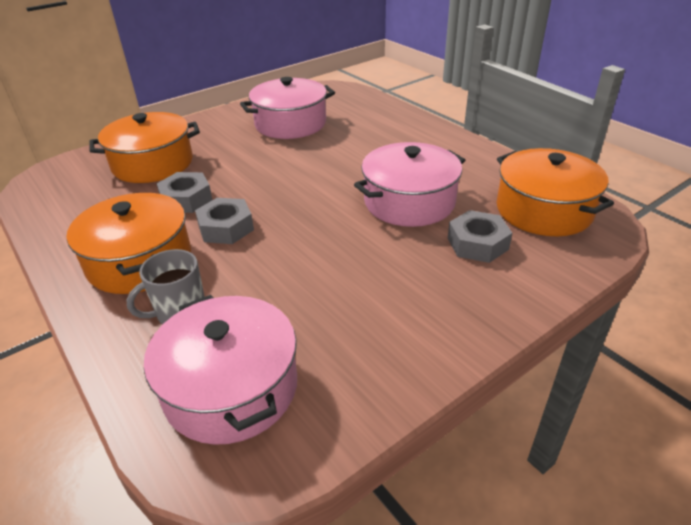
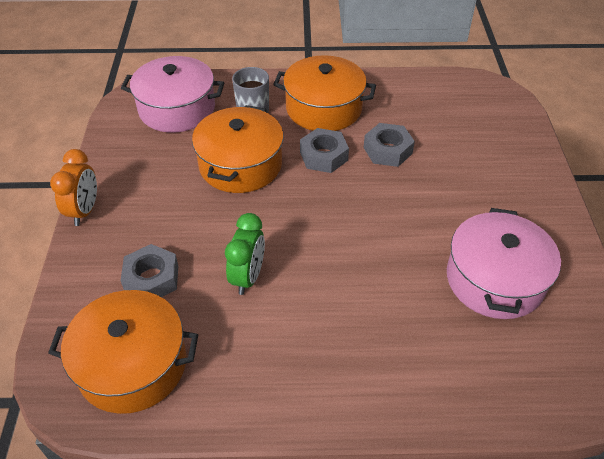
camera: 125 degrees right, 10 degrees up
orange pot [90,112,200,183] -> orange pot moved to [192,105,284,193]
pink pot [354,142,465,227] -> green clock [225,213,265,295]
none -> orange clock [50,149,97,226]

